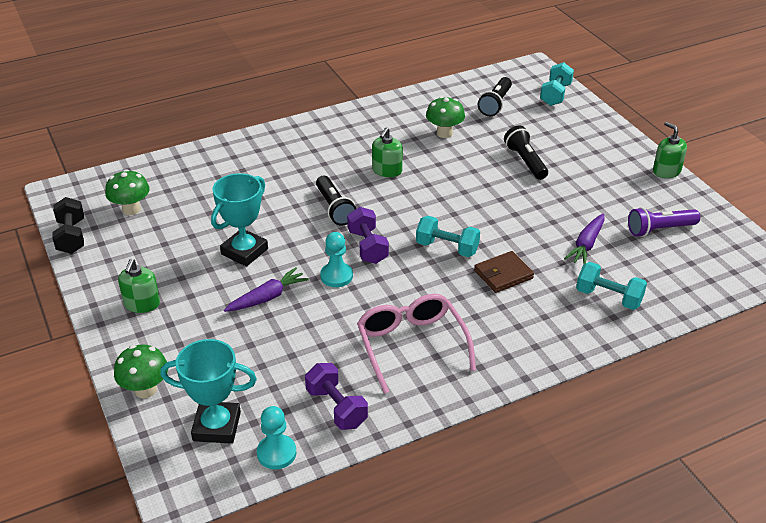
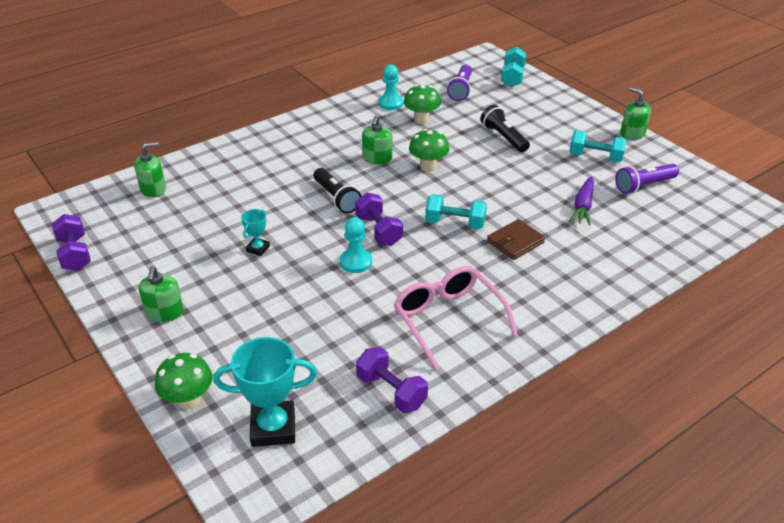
camera: 10 degrees left, 0 degrees up
black dumbbell [52,197,84,254] -> purple dumbbell [52,214,91,271]
green mushroom [105,169,150,215] -> green mushroom moved to [409,129,449,172]
turquoise trophy [211,173,268,267] -> turquoise trophy [241,209,270,256], size x0.51
purple carrot [224,267,309,312] -> none
turquoise pawn [257,406,296,469] -> turquoise pawn moved to [378,65,403,110]
black flashlight [478,77,512,116] -> purple flashlight [447,65,472,101]
turquoise dumbbell [576,262,647,310] -> turquoise dumbbell moved to [569,130,627,162]
none -> green soap dispenser [134,142,166,197]

